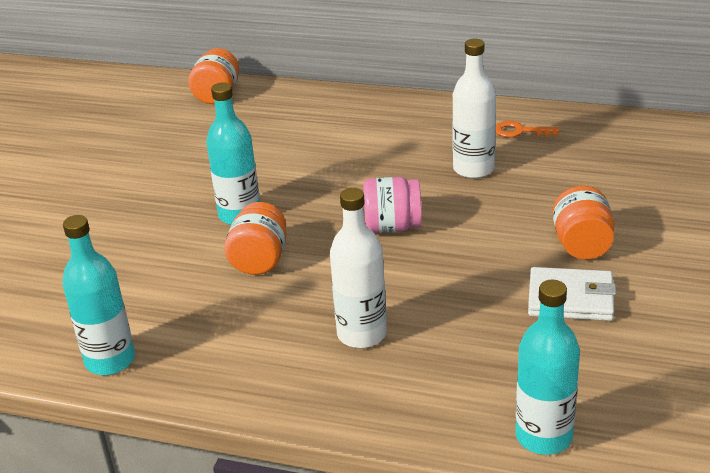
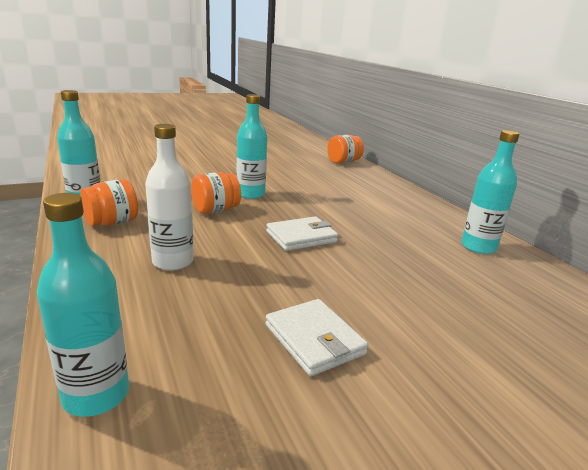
camera: 45 degrees right, 10 degrees down
pink jar [363,177,422,233] -> white wallet [266,216,338,251]
white bottle [452,39,496,179] -> none
orange key [496,121,559,137] -> turquoise bottle [461,130,519,254]
orange jar [552,186,614,259] -> orange jar moved to [80,179,138,226]

